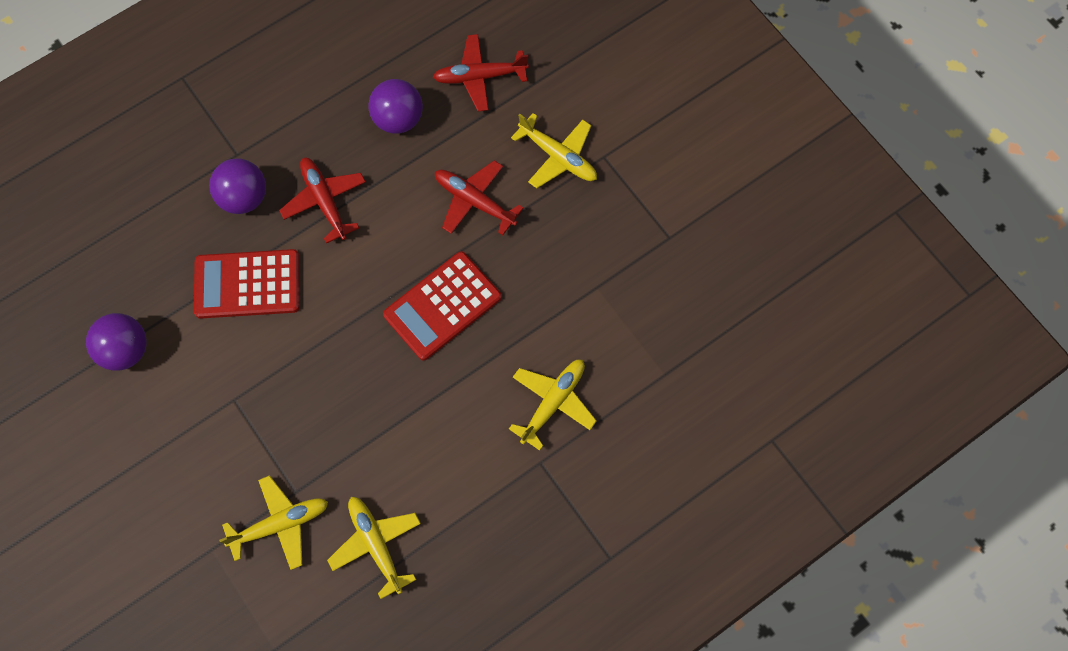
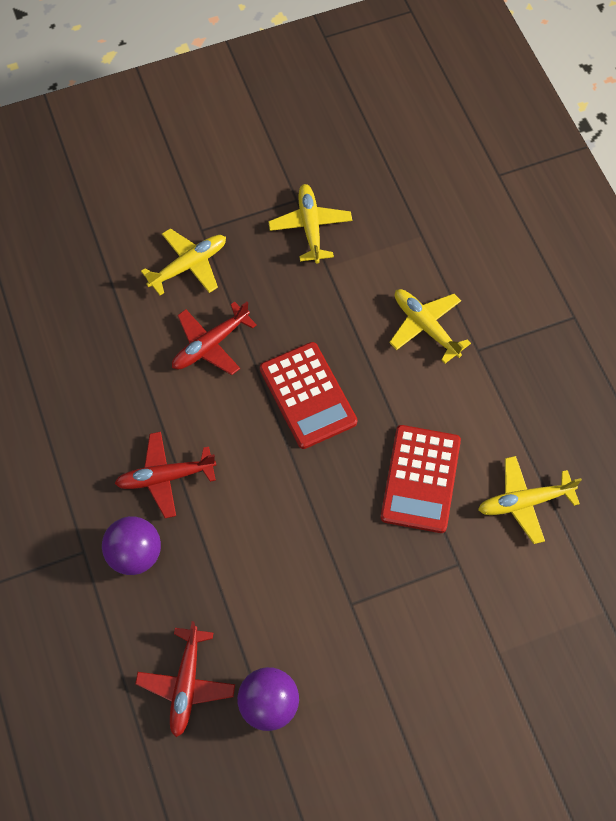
camera: 75 degrees left, 5 degrees down
red calculator [194,249,300,318] -> red calculator moved to [381,425,461,533]
yellow plane [219,475,328,570] -> yellow plane moved to [268,184,352,263]
purple ball [368,79,423,134] -> none
red plane [433,34,529,112] -> red plane moved to [135,621,235,737]

